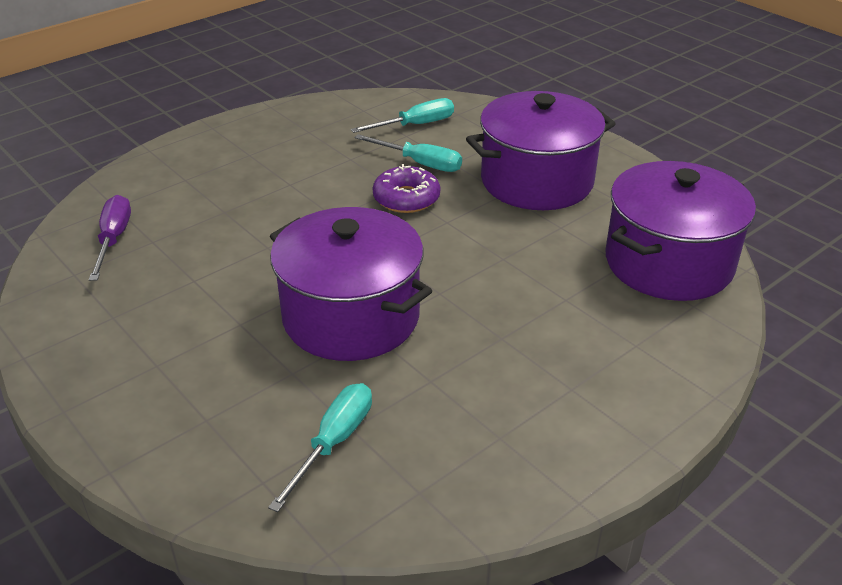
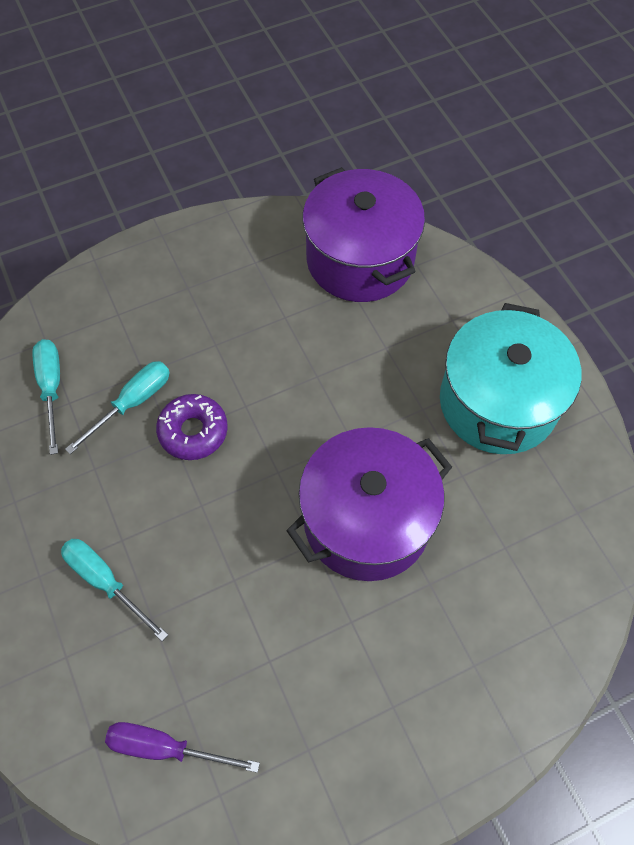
camera: 75 degrees left, 25 degrees up
turquoise screwdriver [268,383,372,512] -> turquoise screwdriver moved to [61,539,168,641]
purple pot [466,91,616,210] -> none
none -> turquoise pot [440,303,581,454]

